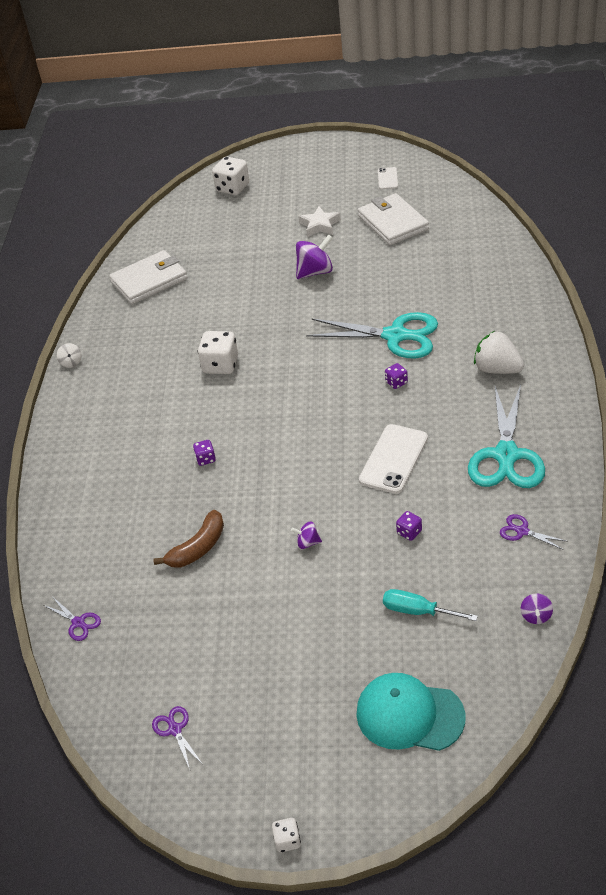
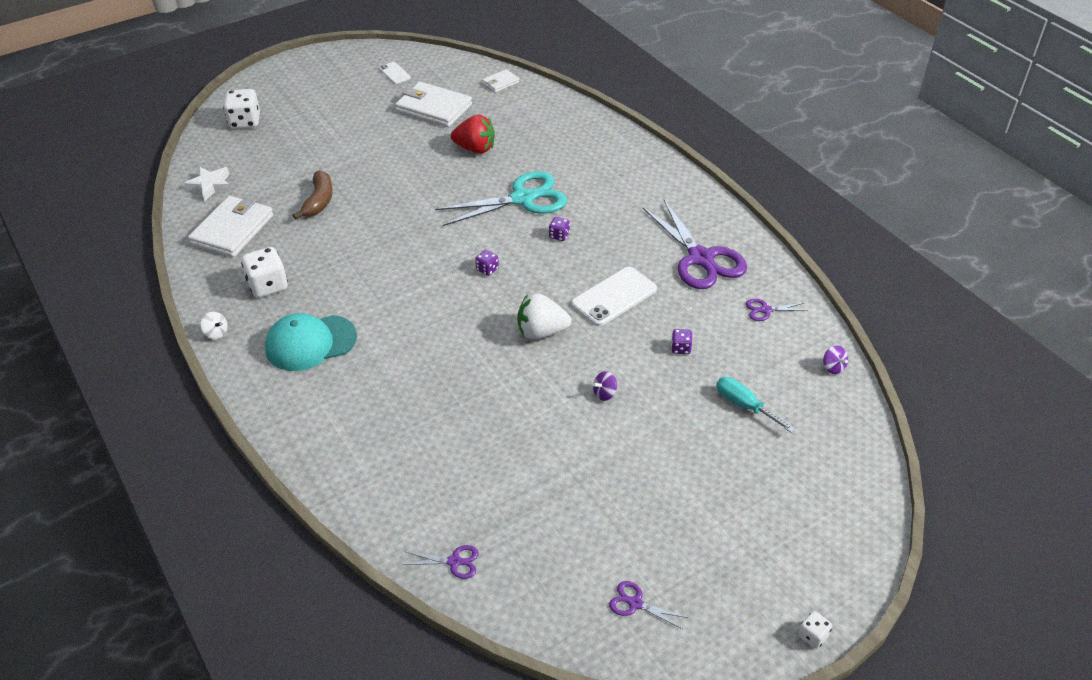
camera: 40 degrees left, 0 degrees up
brown banana [153,510,224,567] -> brown banana moved to [293,171,333,220]
purple dice [193,440,216,466] -> purple dice moved to [475,250,499,276]
white dice [198,331,238,374] -> white dice moved to [241,247,288,298]
purple spinning top [296,235,333,279] -> none
white star [298,206,341,237] -> white star moved to [184,167,232,201]
turquoise cap [356,673,465,751] -> turquoise cap moved to [265,313,357,371]
white phone [359,424,428,494] -> white phone turned 60 degrees clockwise [571,267,657,326]
turquoise screwdriver [383,589,478,621] -> turquoise screwdriver turned 60 degrees clockwise [716,377,795,432]
turquoise scissors [468,385,545,488] -> purple scissors [643,200,747,289]
white strawberry [474,331,524,374] -> white strawberry moved to [517,293,571,339]
none -> red strawberry [451,114,495,154]
none -> white wallet [482,69,520,93]

